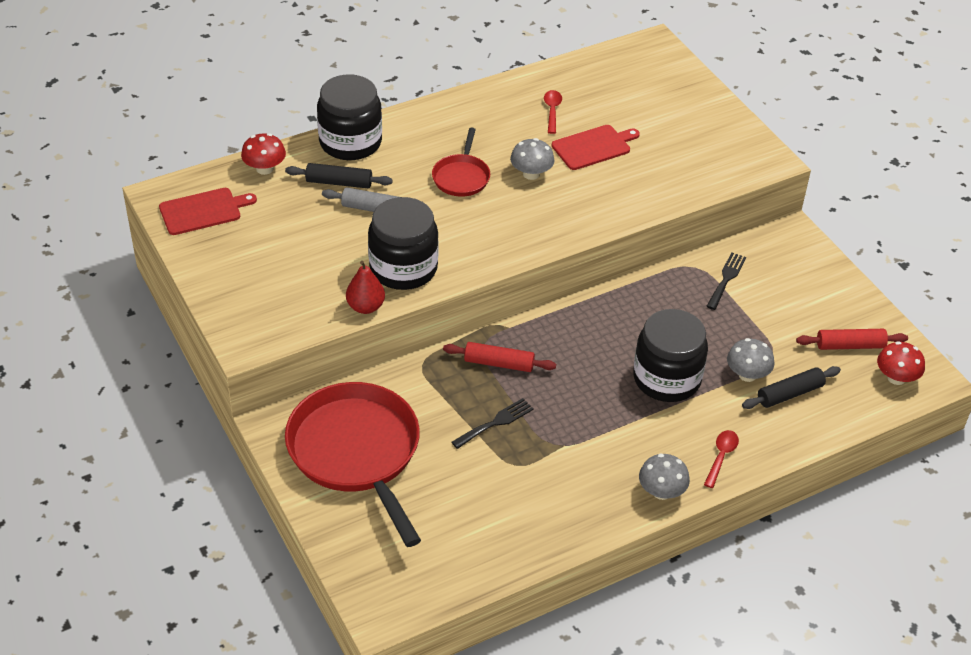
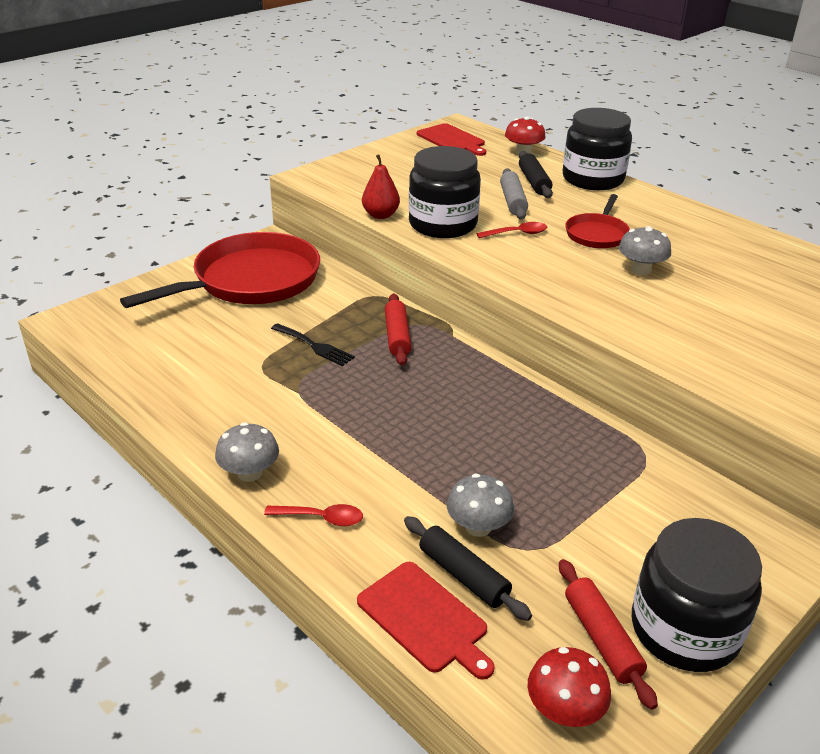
camera: 75 degrees right, 10 degrees down
red pan [432,128,490,197] -> red pan turned 60 degrees counterclockwise [565,194,630,248]
red spoon [544,90,562,134] -> red spoon moved to [476,222,547,238]
red cutting board [552,125,640,170] -> red cutting board moved to [357,562,495,680]
black jar [633,309,708,402] -> black jar moved to [632,518,762,672]
black fork [706,253,746,310] -> none

